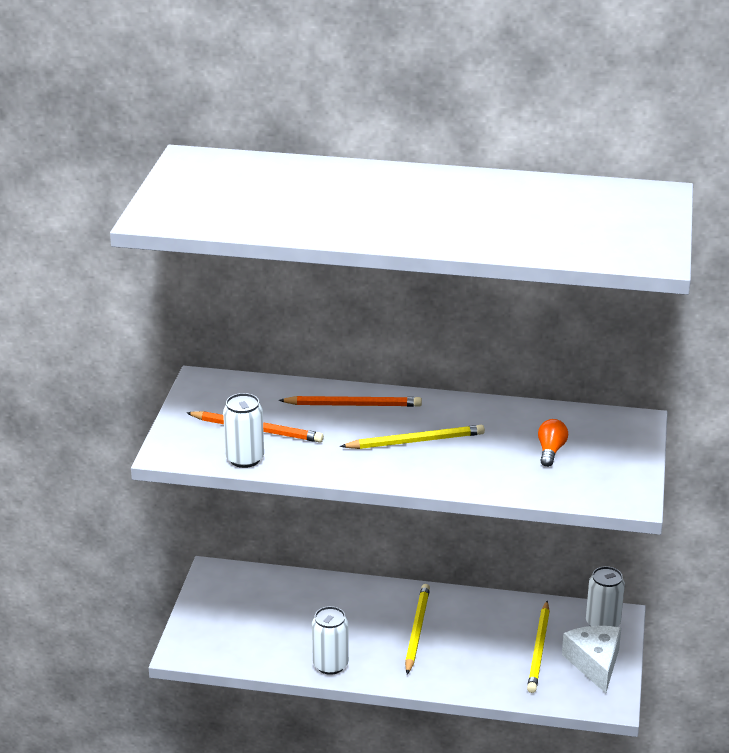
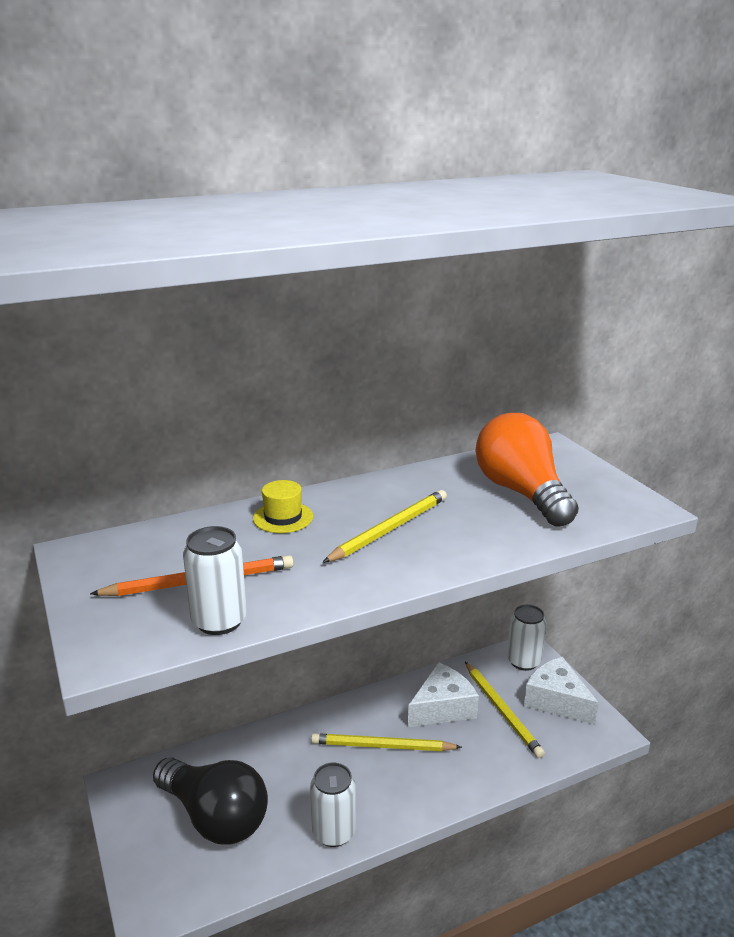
camera: 35 degrees left, 5 degrees down
orange pencil [279,396,422,407] -> yellow hat [253,480,313,533]
yellow pencil [405,584,430,674] -> yellow pencil turned 60 degrees counterclockwise [311,733,462,751]
orange light bulb [538,419,568,467] -> orange light bulb [476,413,578,527], size x2.25
none -> black light bulb [153,757,268,845]
none -> white cheese [408,662,479,727]

